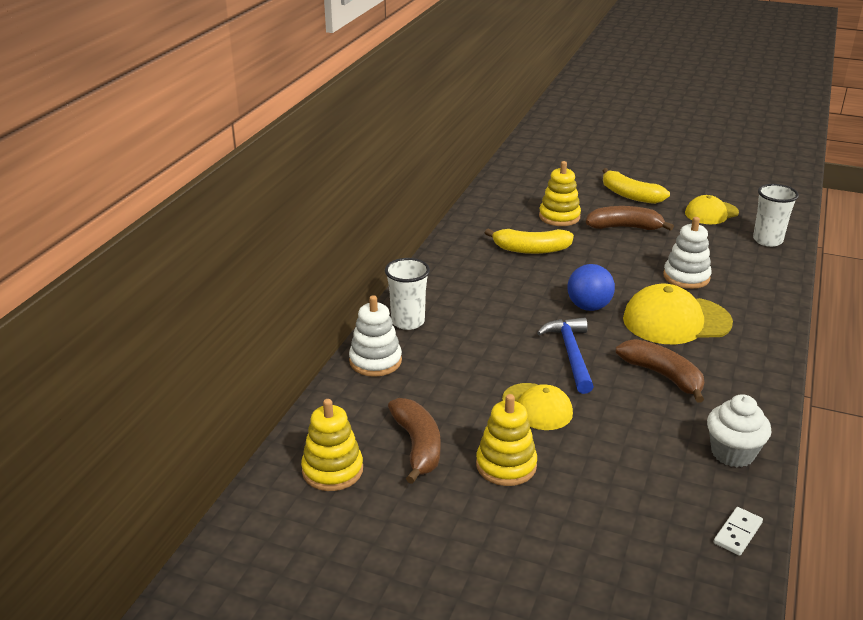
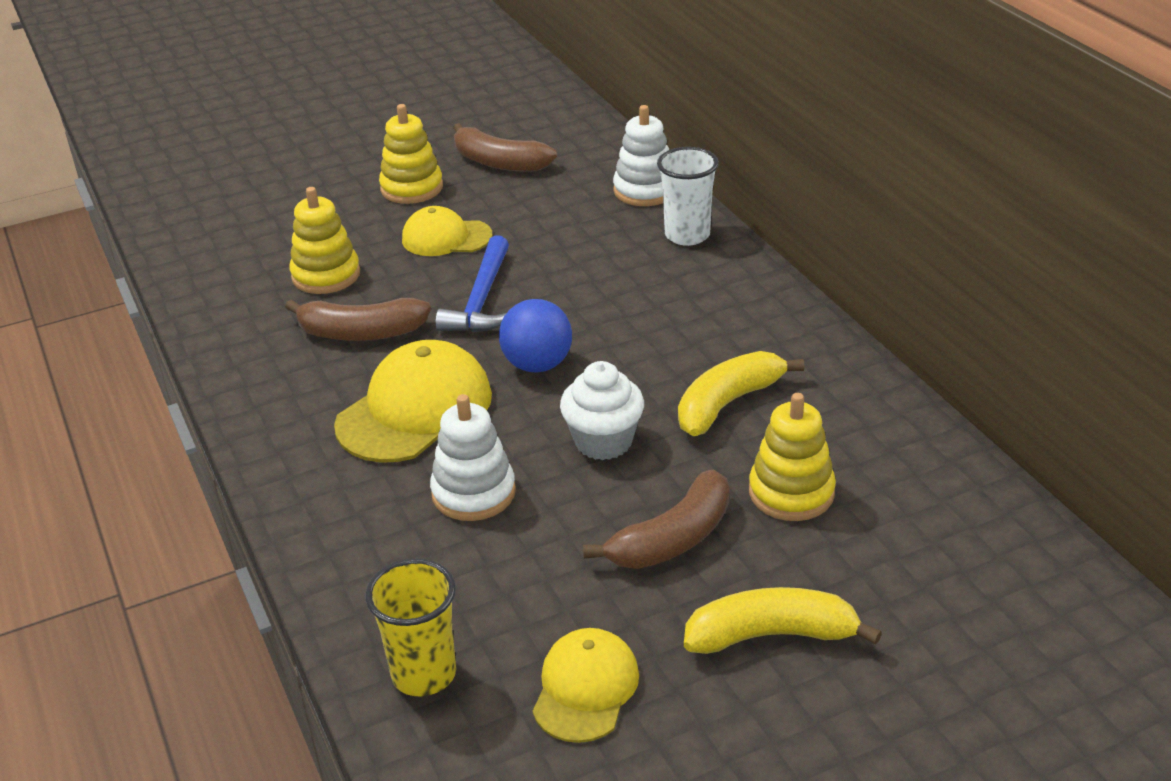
camera: 135 degrees right, 5 degrees up
yellow stacking toy [301,399,363,491] -> yellow stacking toy moved to [289,187,360,294]
blue hammer [537,317,594,394] -> blue hammer turned 60 degrees clockwise [436,235,509,332]
white cupcake [707,394,771,468] -> white cupcake moved to [560,361,644,460]
white domino [714,507,763,556] -> none
white cup [753,184,799,247] -> yellow cup [366,559,456,696]

